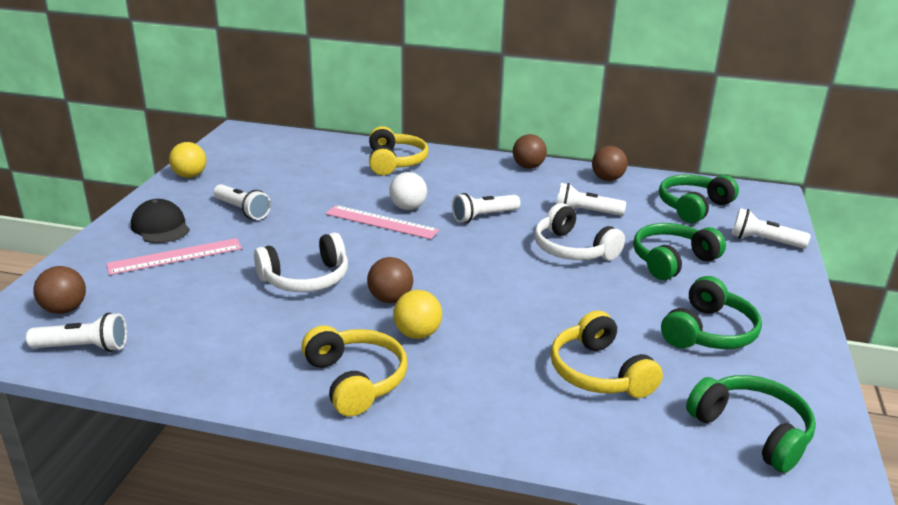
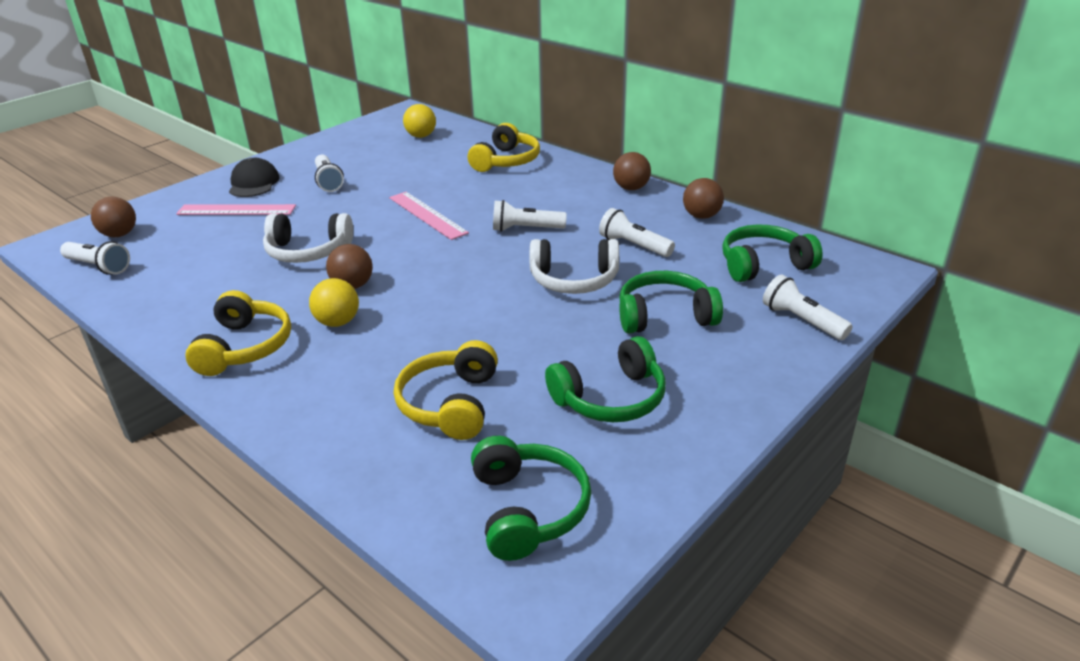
camera: 30 degrees right, 5 degrees up
yellow ball [169,142,207,178] -> yellow ball moved to [403,104,436,138]
white ball [389,172,427,210] -> none
white headphones [534,203,625,260] -> white headphones turned 75 degrees counterclockwise [530,239,619,294]

